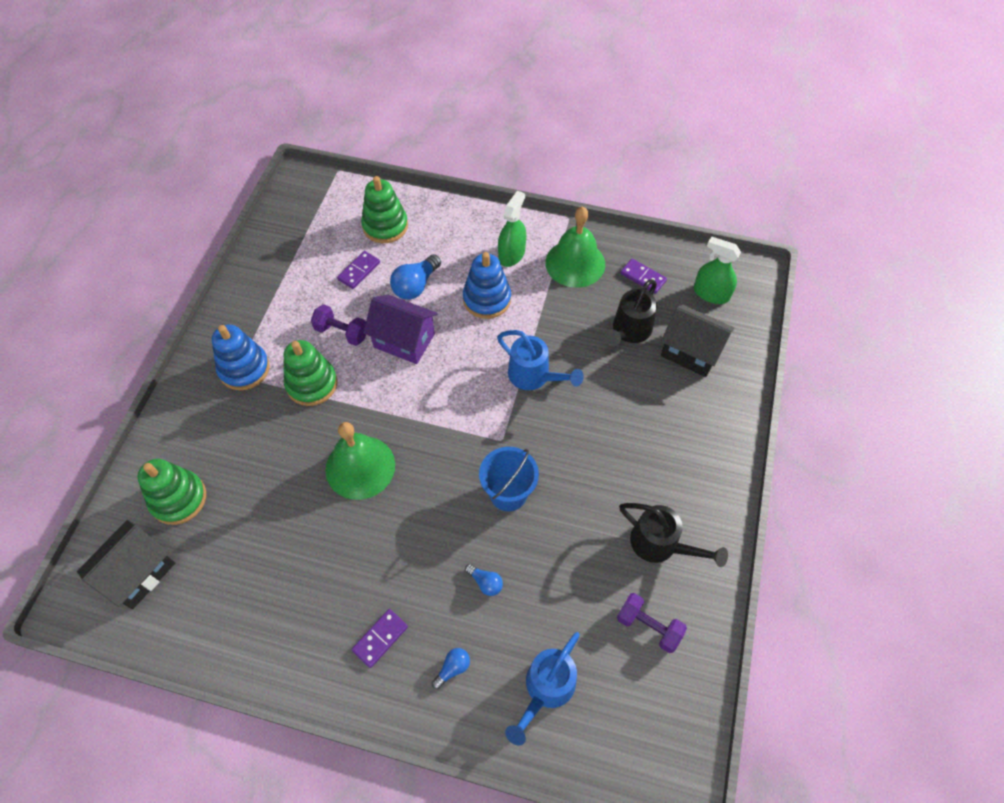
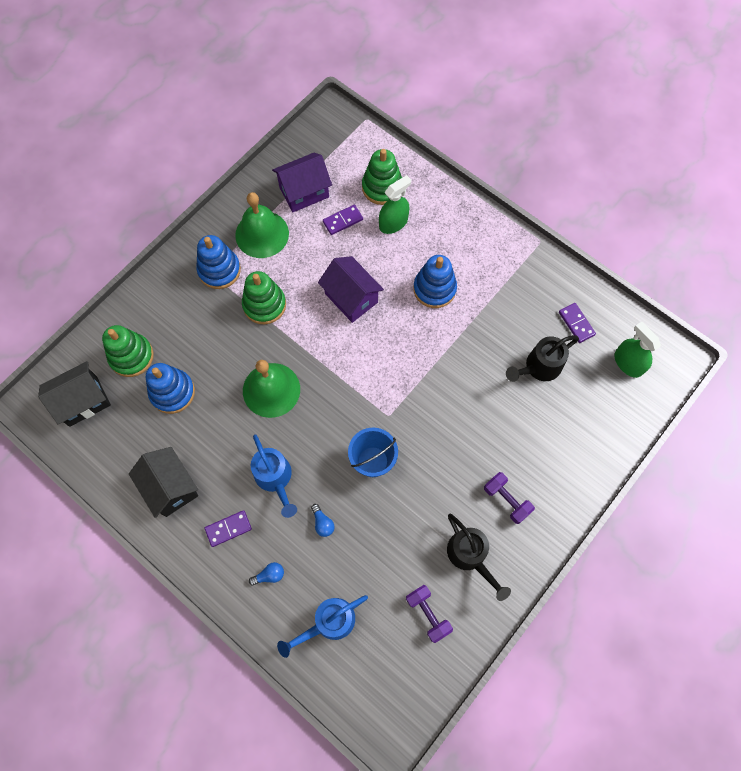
camera: 25 degrees right, 10 degrees up
purple dumbbell [311,304,366,346] -> purple dumbbell moved to [484,472,535,524]
blue light bulb [390,254,441,300] -> none
blue watering can [497,330,584,390] -> blue watering can moved to [251,434,297,518]
green spray bottle [498,191,526,267] -> green spray bottle moved to [379,175,411,234]
green bell [545,206,605,288] -> green bell moved to [235,192,289,258]
black house [661,304,734,377] -> black house moved to [129,447,198,518]
none -> blue stacking toy [146,363,195,414]
none -> purple house [272,153,332,212]

